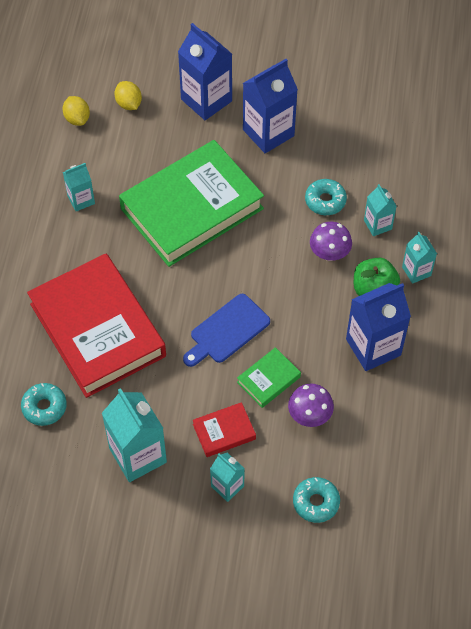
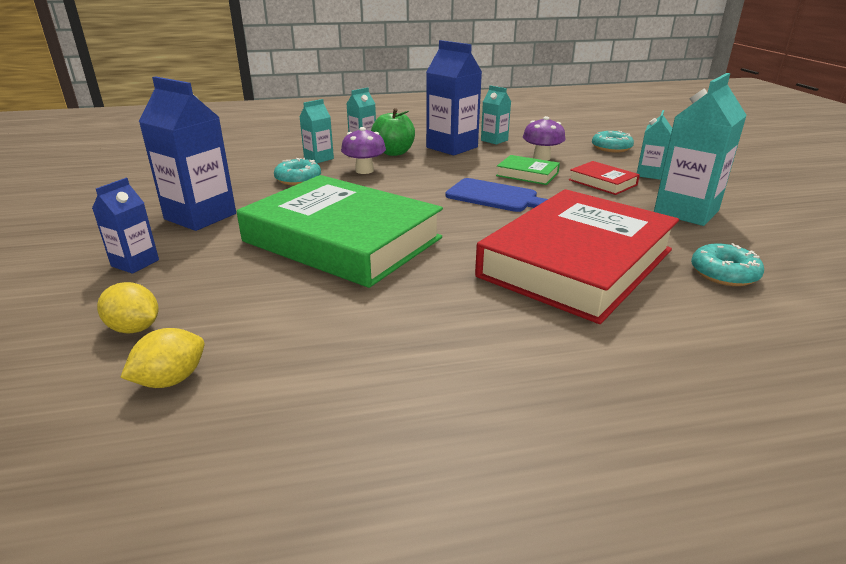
camera: 110 degrees left, 30 degrees down
turquoise carton [63,163,95,211] -> turquoise carton moved to [481,85,511,145]
yellow lemon [115,81,142,110] -> yellow lemon turned 75 degrees clockwise [97,282,158,334]
blue carton [178,23,232,120] -> blue carton [92,178,159,274], size x0.55

